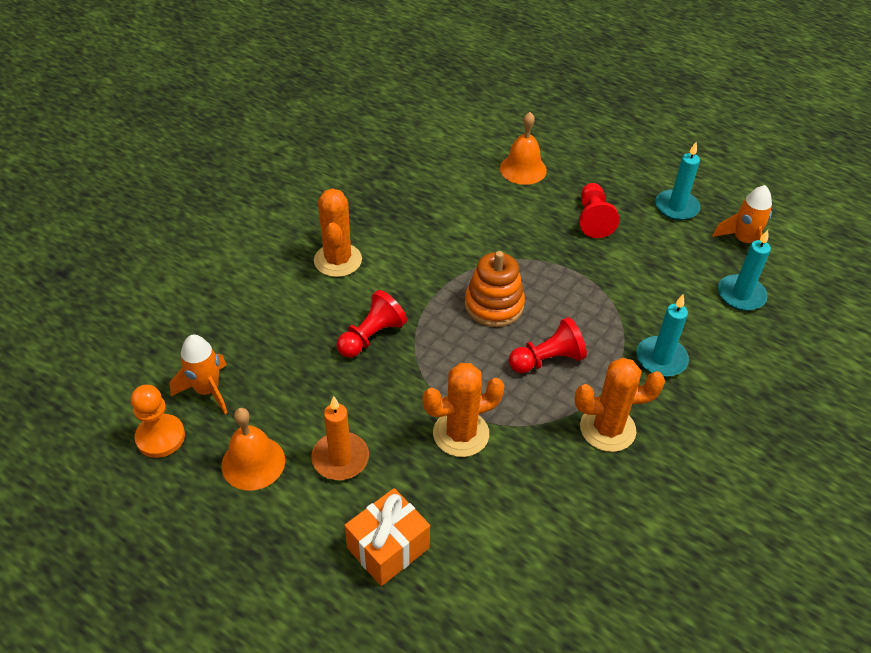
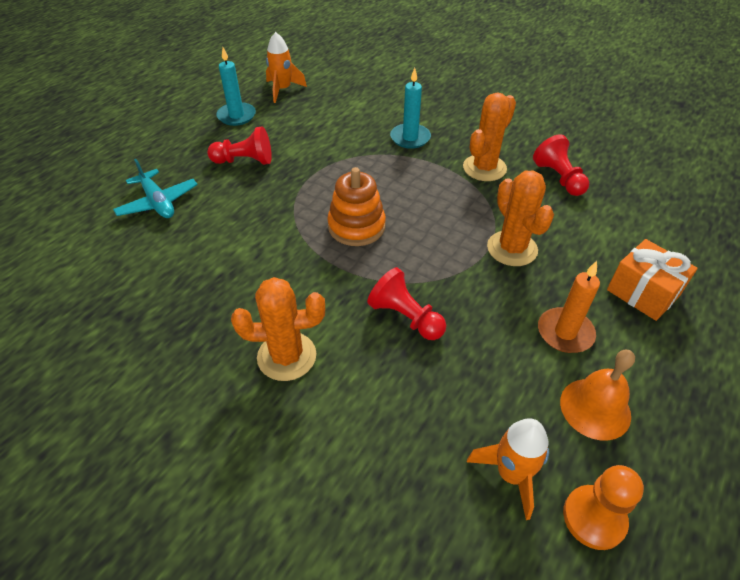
camera: 90 degrees left, 0 degrees up
orange bell [500,112,547,185] -> turquoise plane [113,159,198,218]
red pawn [509,317,587,373] -> red pawn moved to [533,134,589,196]
orange cactus [575,358,665,452] -> orange cactus turned 45 degrees clockwise [463,93,516,181]
turquoise candle [718,230,771,311] -> none

